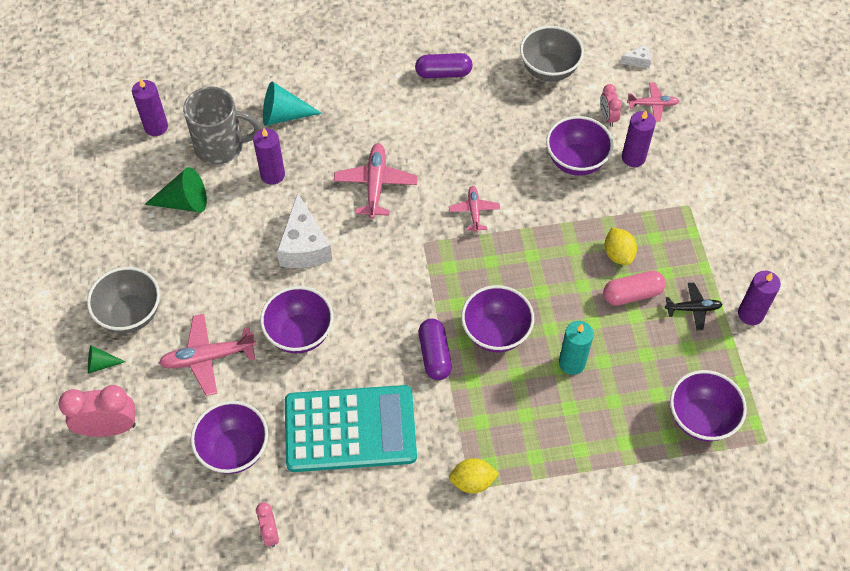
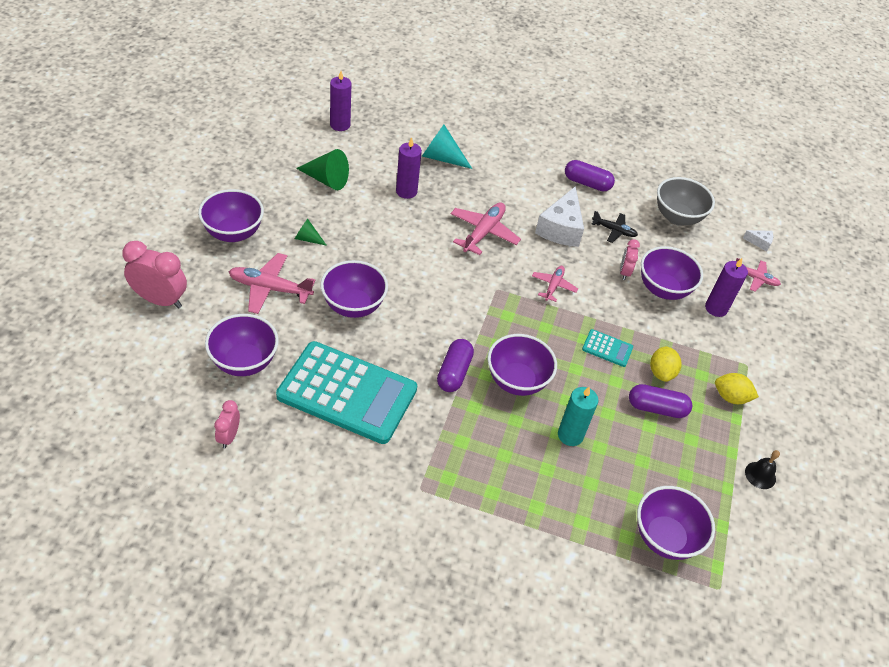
camera: 20 degrees right, 10 degrees down
grey bowl [87,267,160,333] -> purple bowl [198,189,264,242]
green cone [88,346,125,374] -> green cone moved to [295,219,327,246]
grey mug [183,87,261,165] -> none
white cheese [277,193,332,268] -> white cheese moved to [535,186,584,247]
yellow lemon [449,458,499,494] -> yellow lemon moved to [715,373,759,404]
pink clock [600,84,622,127] -> pink clock moved to [620,239,640,280]
pink capsule [603,271,666,306] -> purple capsule [629,384,692,418]
black plane [665,283,723,330] -> black plane moved to [592,211,638,243]
purple candle [738,271,781,325] -> black bell [745,450,780,489]
none -> turquoise calculator [582,329,633,367]

